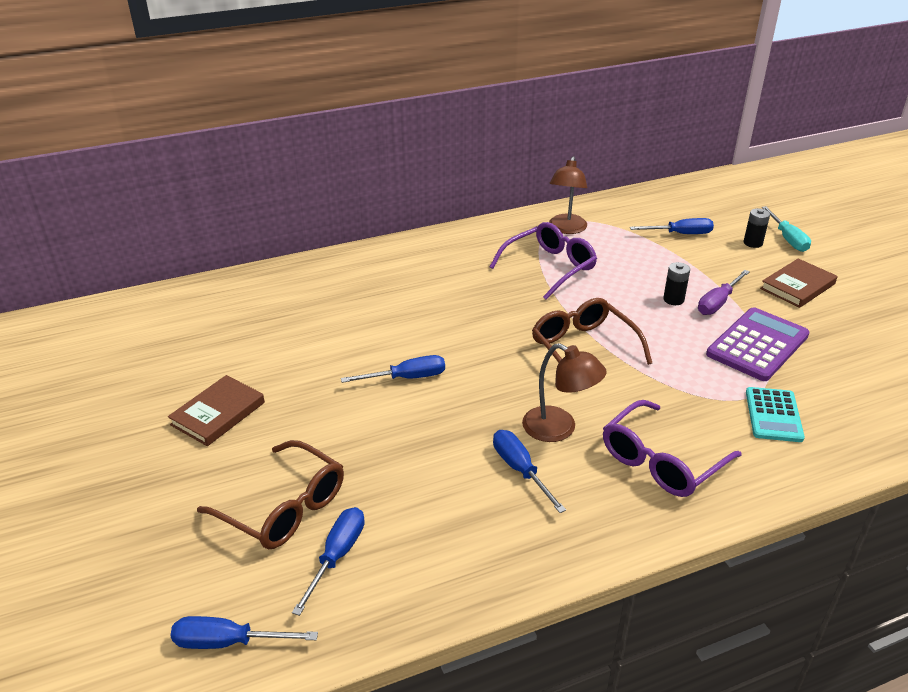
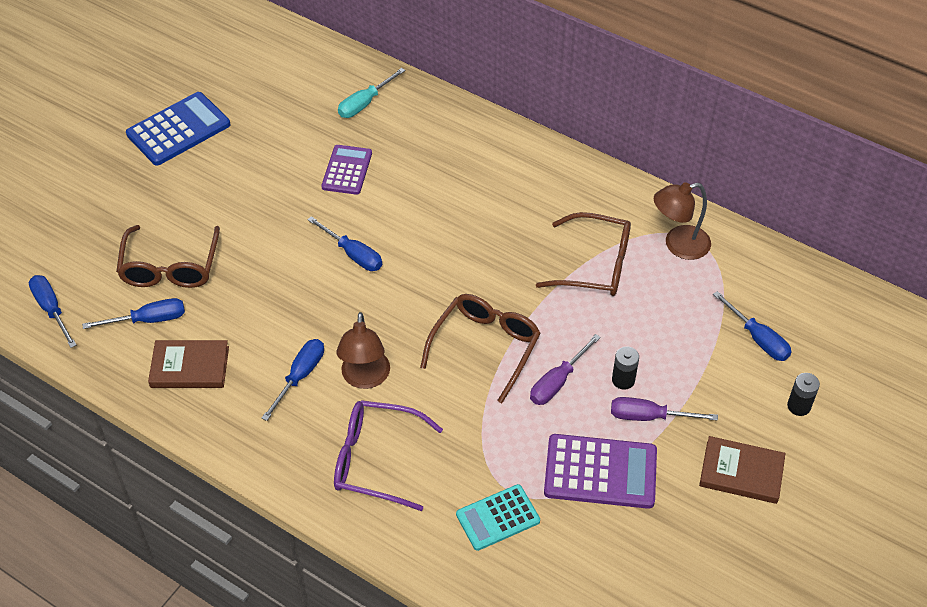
camera: 55 degrees right, 15 degrees up
brown book [168,375,265,446] -> brown book moved to [148,340,229,388]
purple glasses [490,222,597,300] -> brown glasses [536,212,631,296]
turquoise screwdriver [762,206,811,252] -> turquoise screwdriver moved to [338,68,405,118]
none -> blue calculator [126,92,230,166]
none -> purple calculator [321,145,372,195]
none -> purple screwdriver [530,334,601,405]

